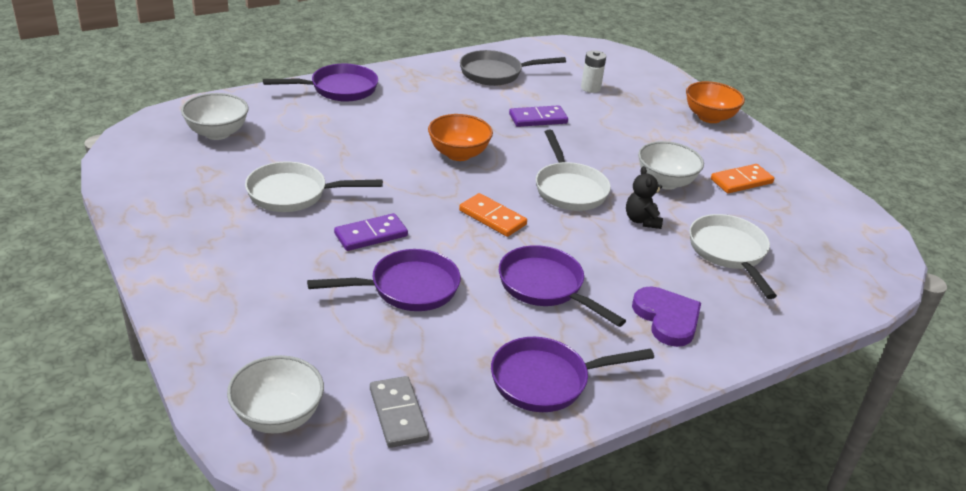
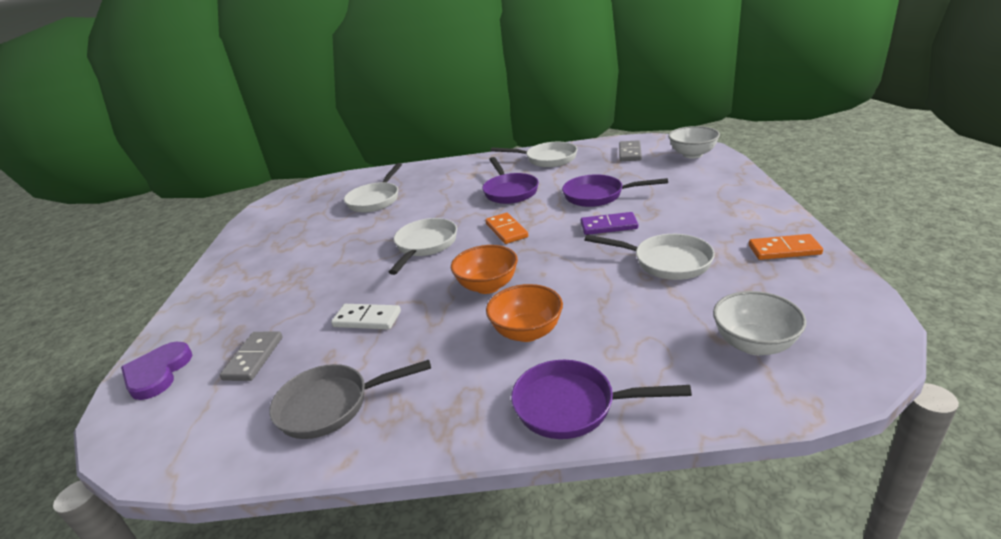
camera: 145 degrees left, 5 degrees down
grey pan [460,50,566,86] -> grey pan turned 150 degrees clockwise [269,360,431,439]
purple pan [491,337,654,412] -> white pan [491,142,577,167]
purple domino [509,105,568,127] -> white domino [331,304,401,330]
white battery [581,50,606,93] -> grey domino [220,331,283,381]
black teddy bear [626,166,663,229] -> none
purple heart [632,287,701,347] -> purple heart moved to [121,341,192,400]
white bowl [638,141,704,190] -> none
orange bowl [686,81,745,123] -> orange bowl moved to [486,284,563,342]
orange domino [711,164,774,193] -> orange domino moved to [749,234,823,260]

